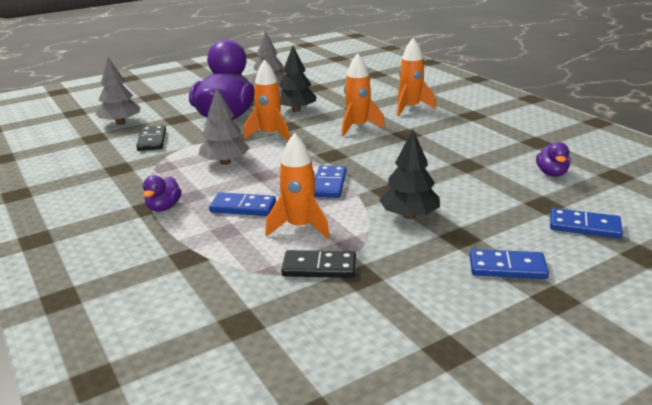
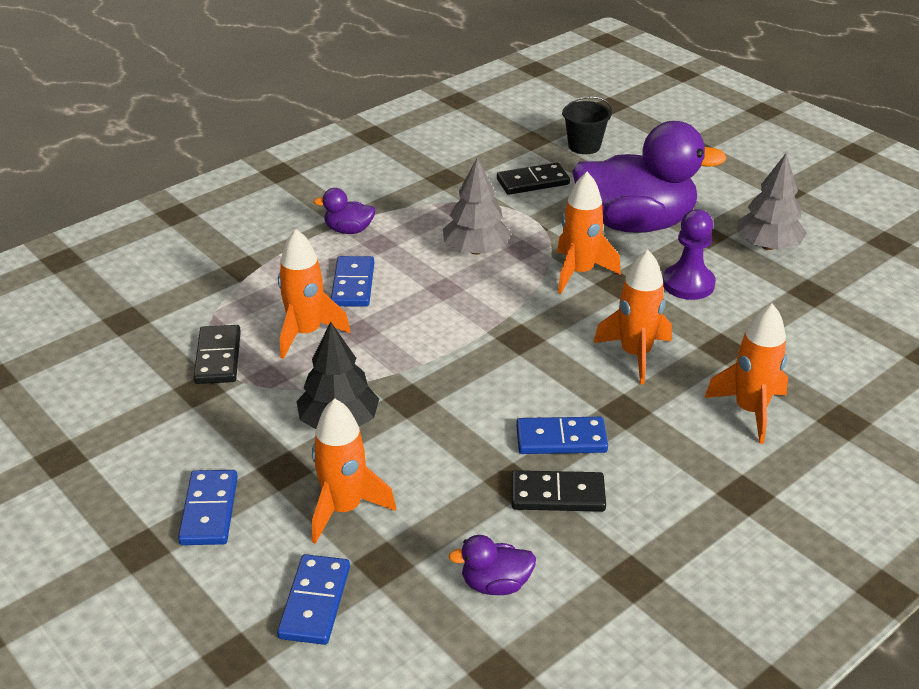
camera: 80 degrees right, 10 degrees up
grey tree [96,58,140,125] -> black bucket [562,96,612,154]
black tree [279,46,316,112] -> purple pawn [663,209,716,300]
blue domino [314,165,347,198] -> blue domino moved to [516,417,608,454]
none -> orange rocket [312,398,396,544]
none -> black domino [512,470,606,512]

